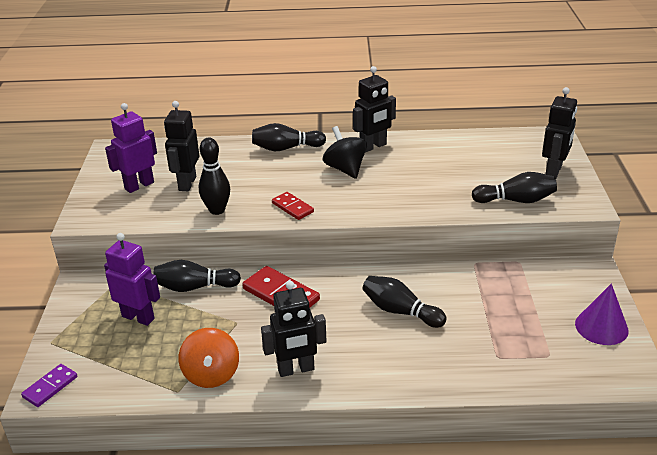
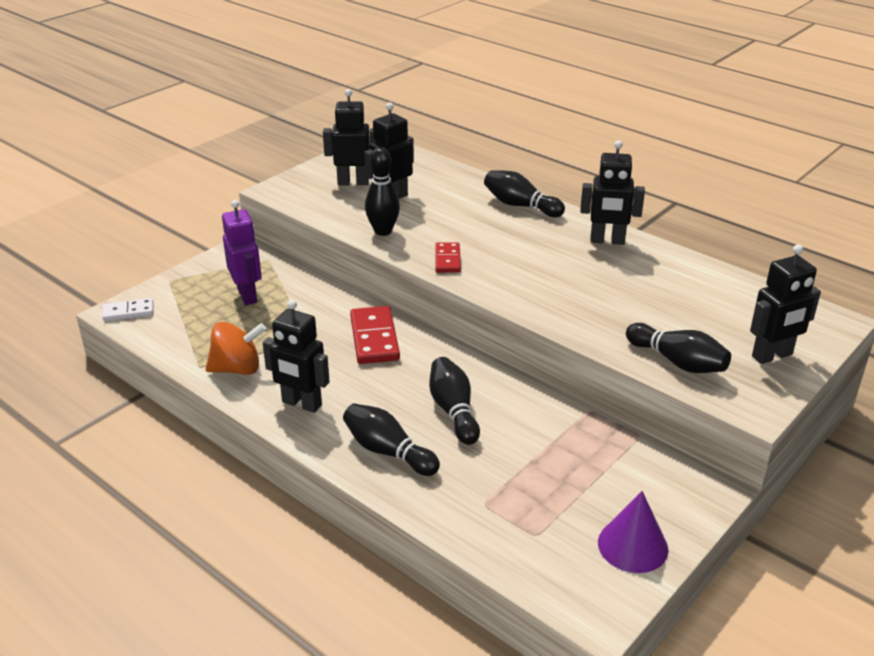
camera: 40 degrees right, 0 degrees up
purple domino [21,364,77,407] -> white domino [102,298,153,321]
purple robot [105,103,157,193] -> black robot [323,89,376,185]
black bowling pin [153,260,241,292] -> black bowling pin moved to [343,403,440,476]
orange spinning top [179,328,239,388] -> orange spinning top turned 135 degrees counterclockwise [206,322,266,375]
black spinning top [323,126,367,179] -> none

